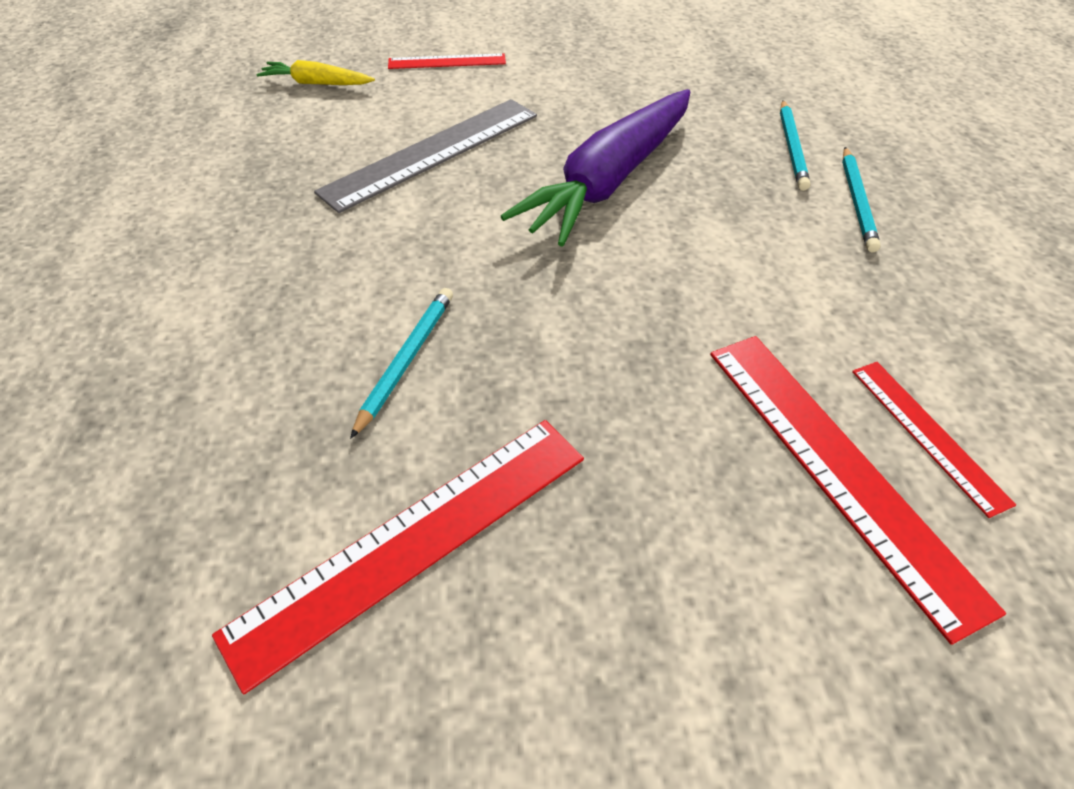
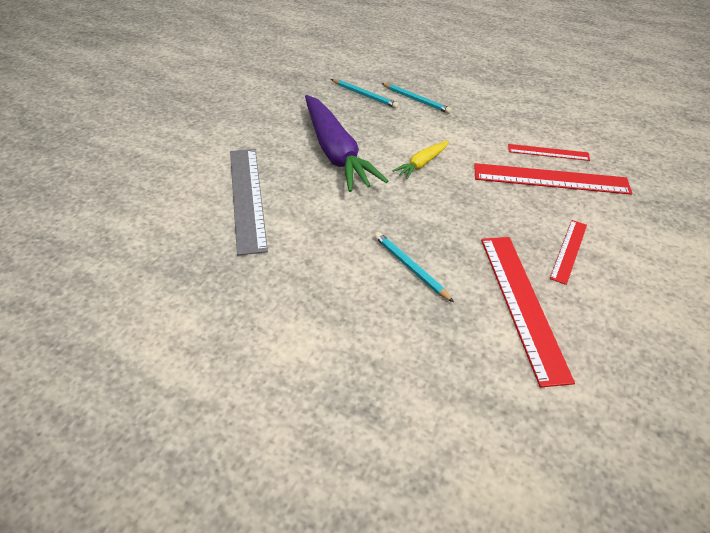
camera: 60 degrees left, 5 degrees down
yellow carrot [256,60,375,85] -> yellow carrot moved to [392,141,449,179]
red ruler [388,53,506,69] -> red ruler moved to [550,220,587,285]

